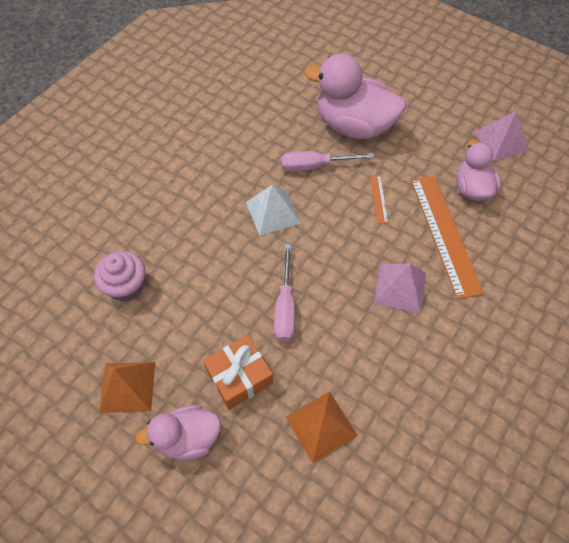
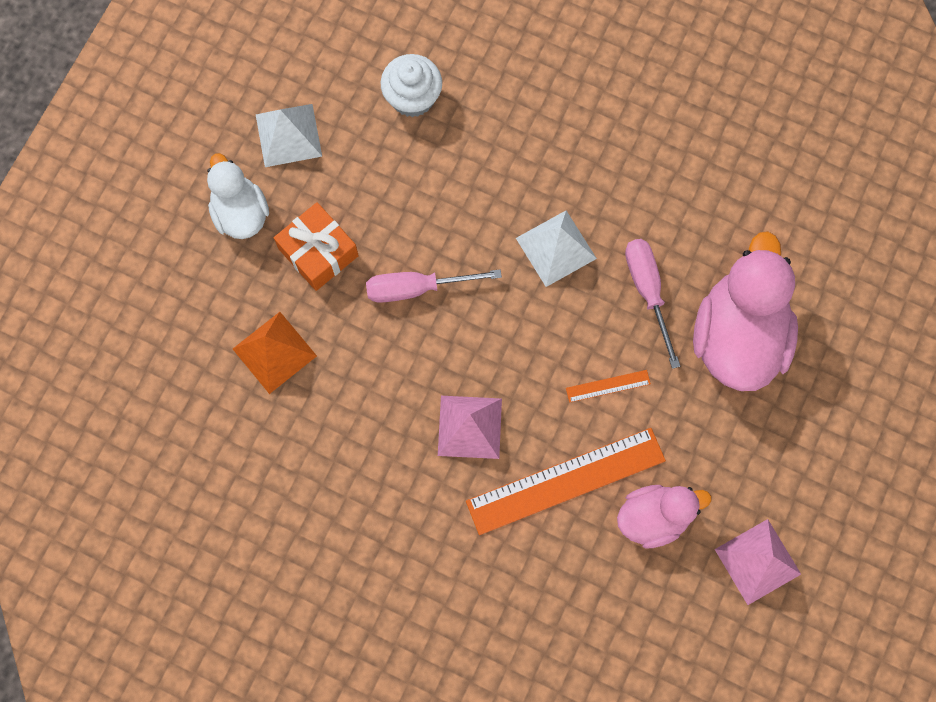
camera: 80 degrees right, 15 degrees up
pink cupcake [94,251,145,302] -> white cupcake [381,54,442,117]
orange pyramid [99,362,155,413] -> white pyramid [256,104,322,167]
pink duck [135,405,221,461] -> white duck [207,153,269,239]

